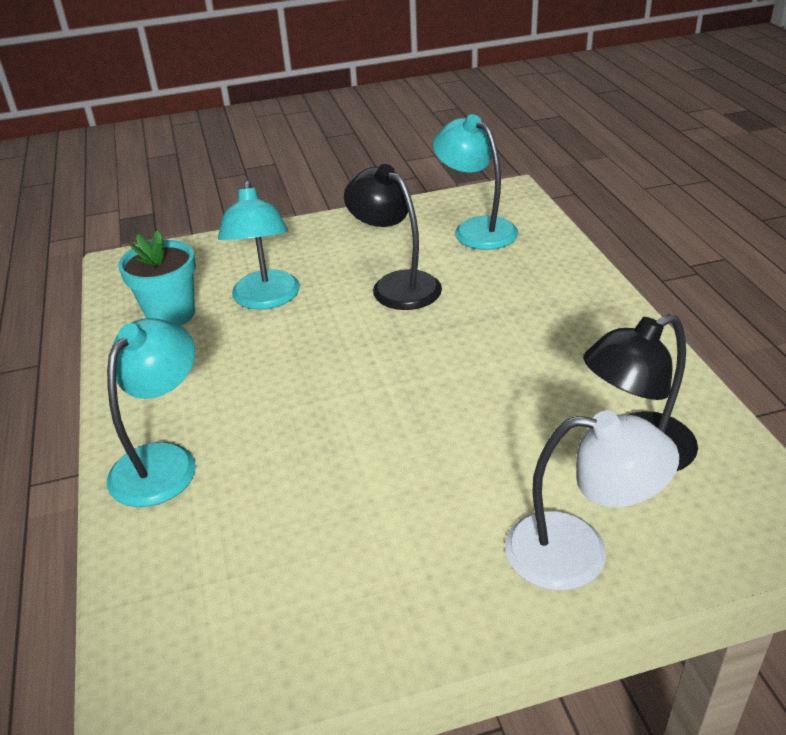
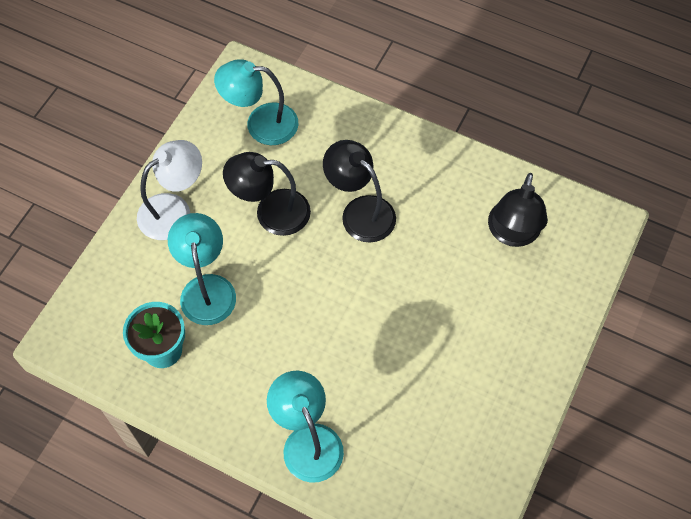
camera: 50 degrees left, 25 degrees up
turquoise lamp [218,180,300,310] -> turquoise lamp turned 135 degrees counterclockwise [168,213,236,325]
white lamp [505,410,679,590] -> white lamp moved to [137,140,202,240]
none -> black lamp [323,140,396,243]

